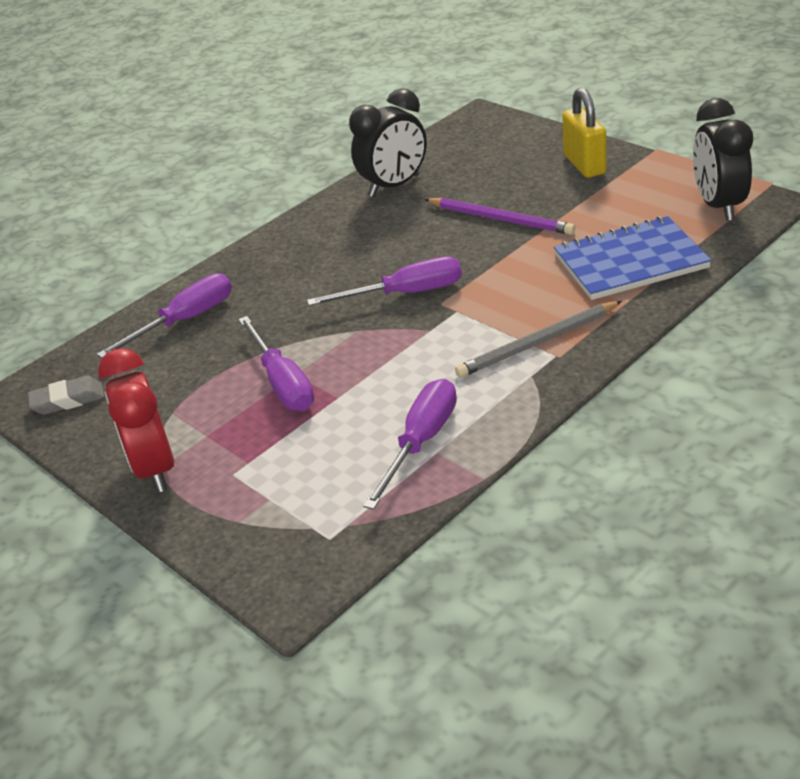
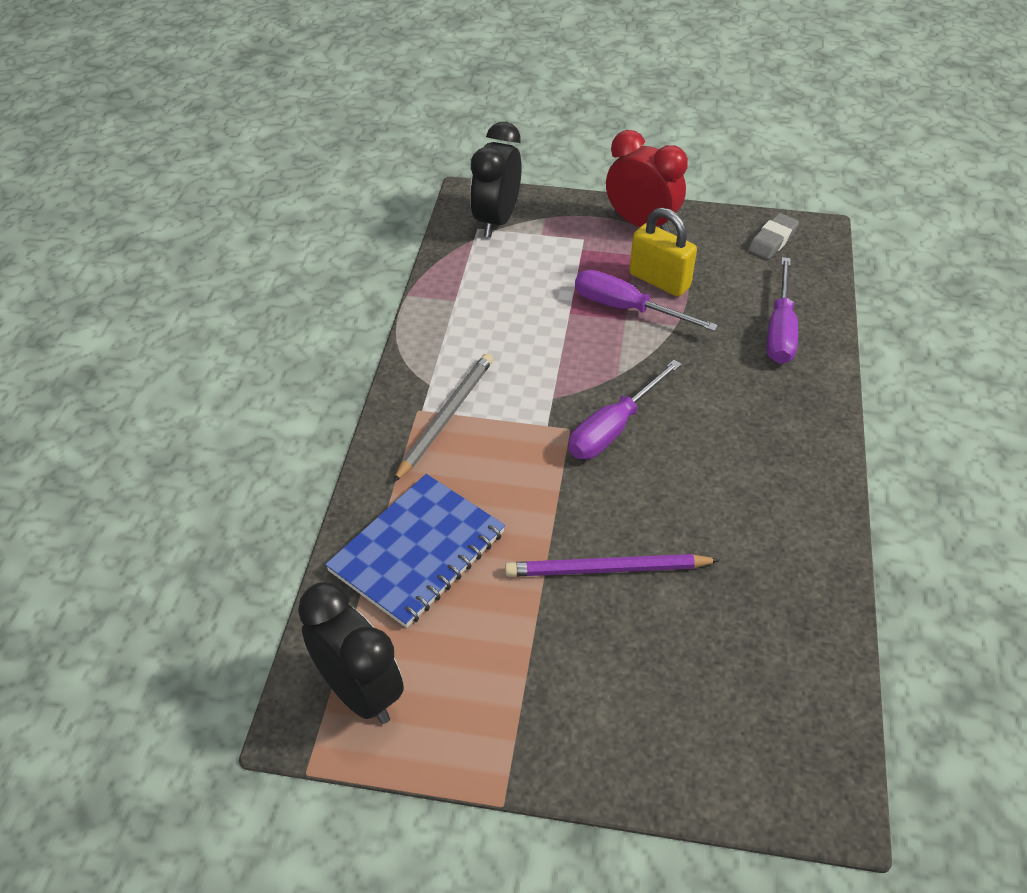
camera: 140 degrees right, 10 degrees up
black clock [349,88,427,197] -> black clock moved to [470,122,522,237]
purple screwdriver [363,379,457,510] -> none
yellow padlock [562,87,606,178] -> yellow padlock moved to [629,208,697,297]

